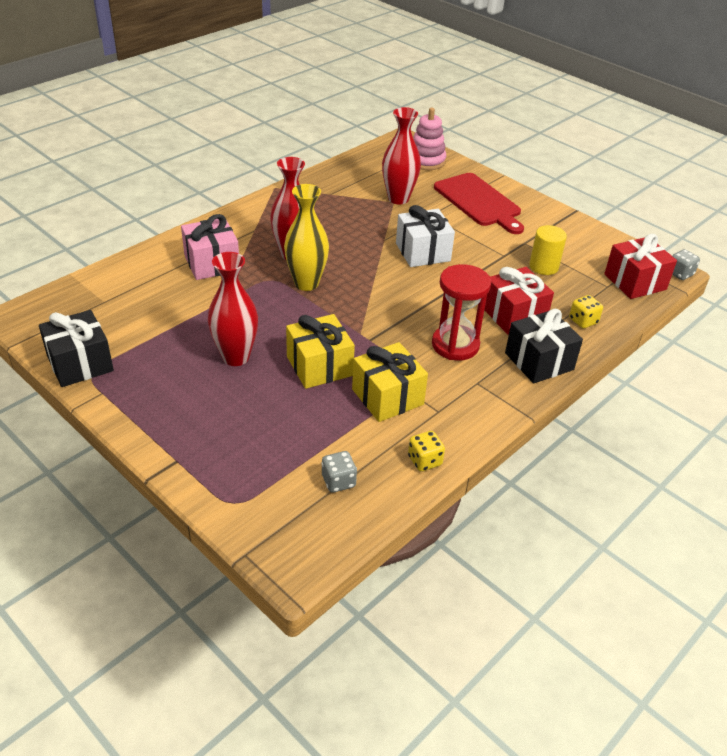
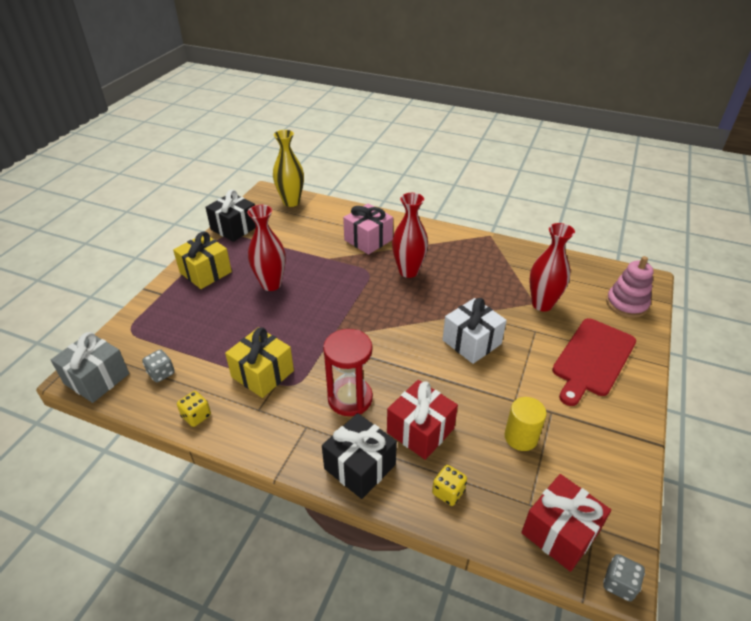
camera: 70 degrees right, 0 degrees up
yellow vase [284,184,329,291] -> yellow vase moved to [273,130,304,207]
yellow gift [286,314,355,389] -> yellow gift moved to [173,232,232,289]
none -> grey gift [51,332,129,403]

